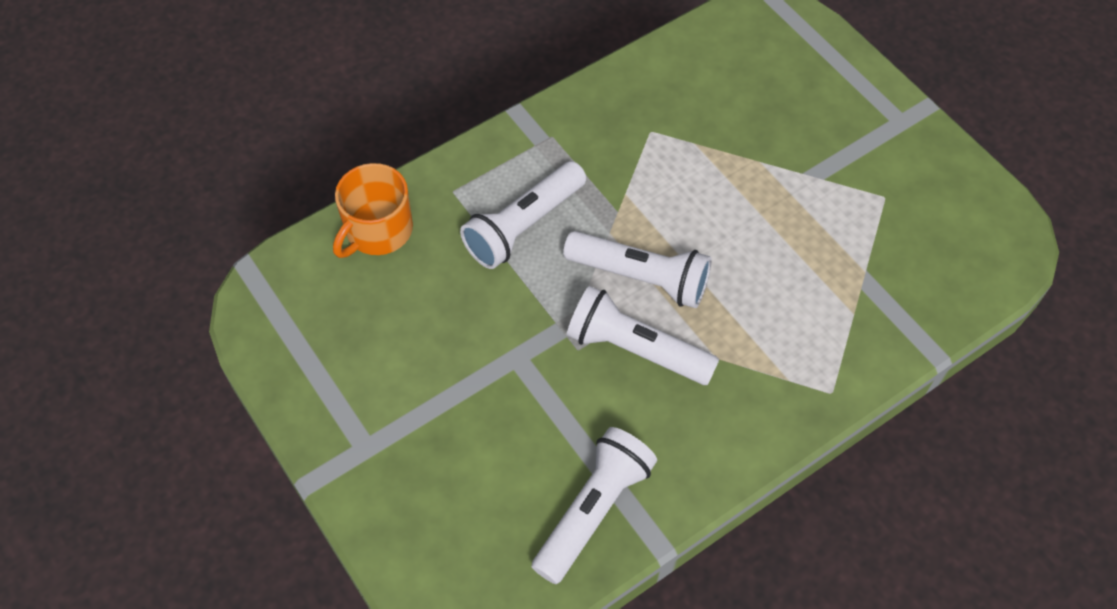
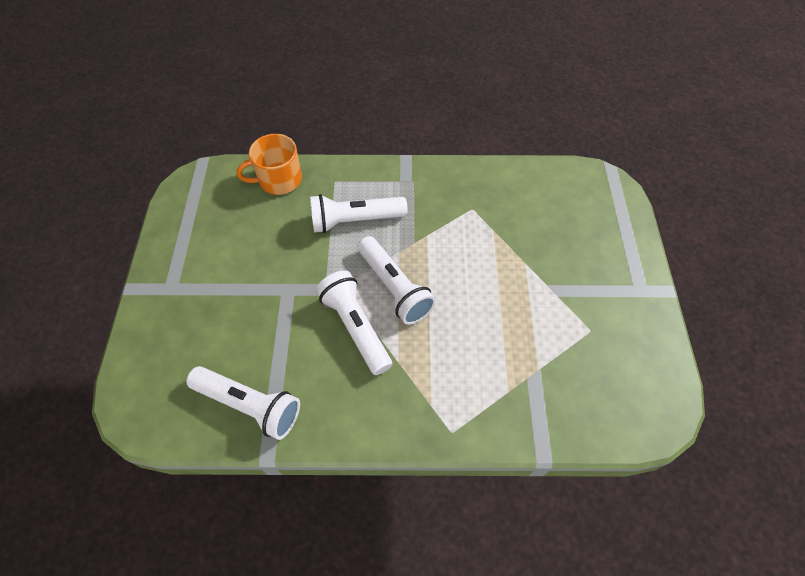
camera: 35 degrees right, 0 degrees up
white flashlight [531,427,657,584] -> white flashlight turned 45 degrees clockwise [186,366,300,440]

